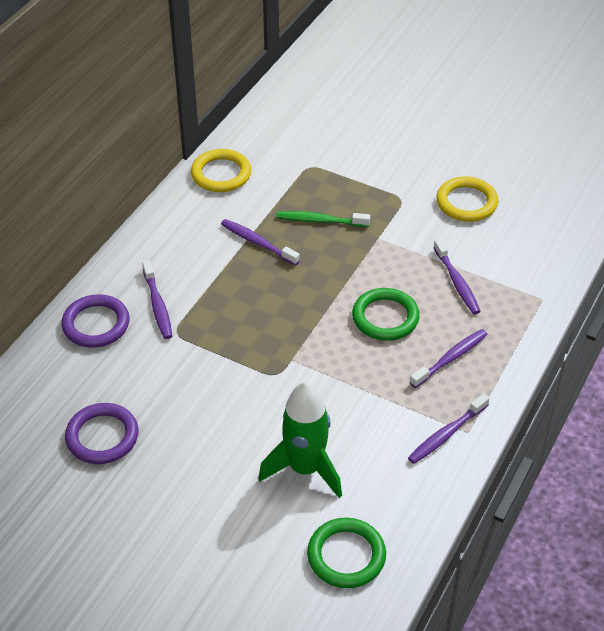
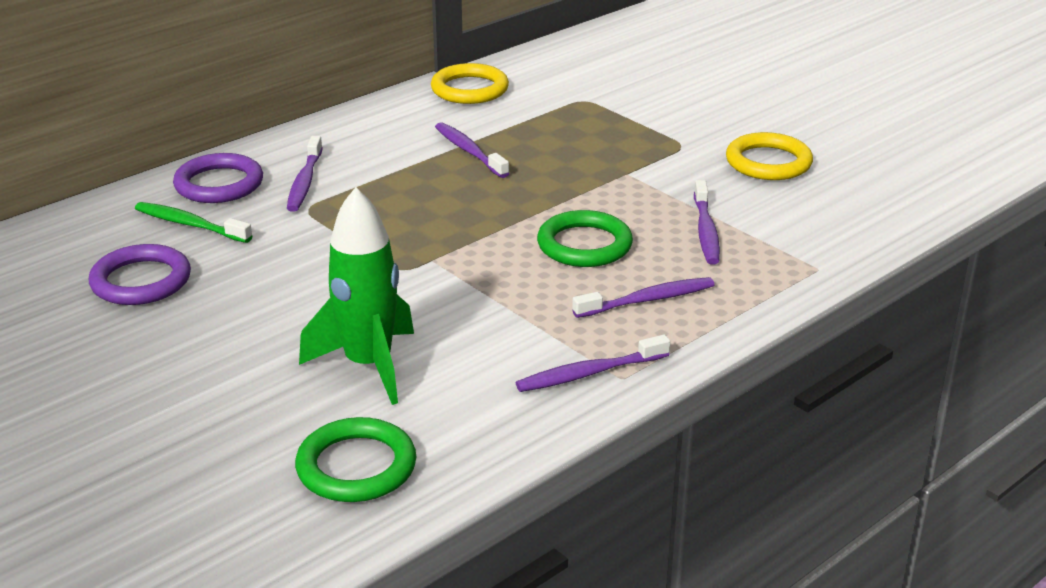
camera: 20 degrees right, 15 degrees down
green toothbrush [276,211,370,227] -> green toothbrush moved to [135,202,252,243]

